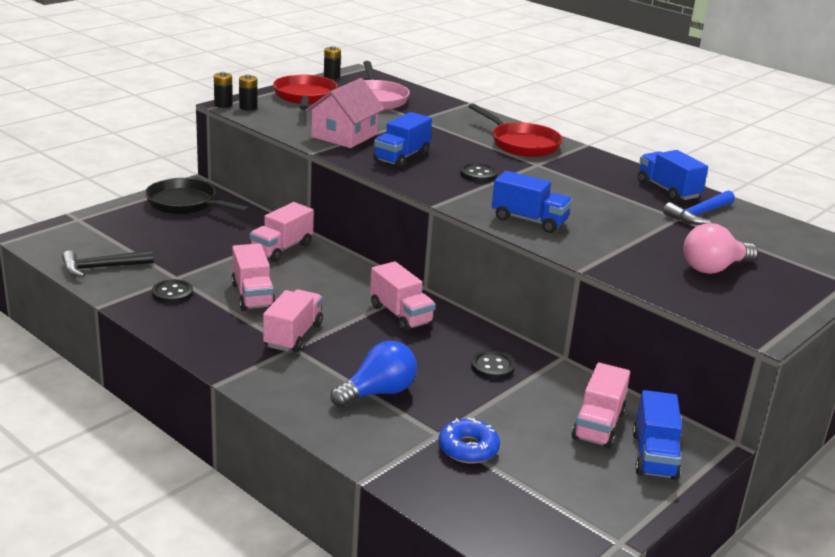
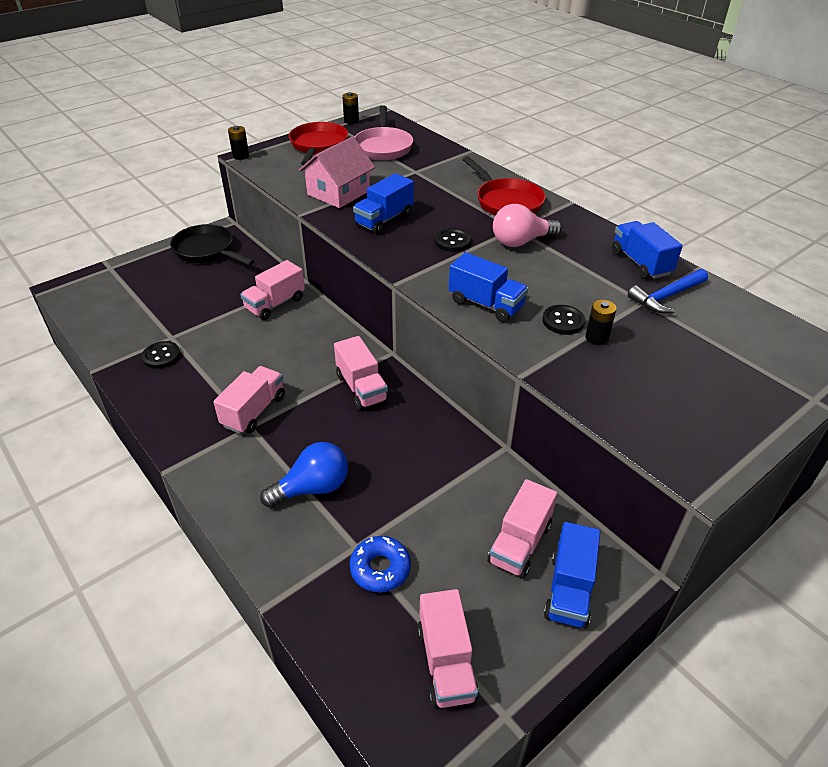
camera: 10 degrees right, 15 degrees up
black hammer [62,250,153,277] -> none
pink truck [231,243,276,311] -> pink truck moved to [418,589,479,708]
black battery [239,74,258,111] -> black battery moved to [585,300,617,345]
black button [471,351,515,379] -> black button moved to [542,305,585,335]
pink light bulb [684,223,758,274] -> pink light bulb moved to [493,204,562,247]

